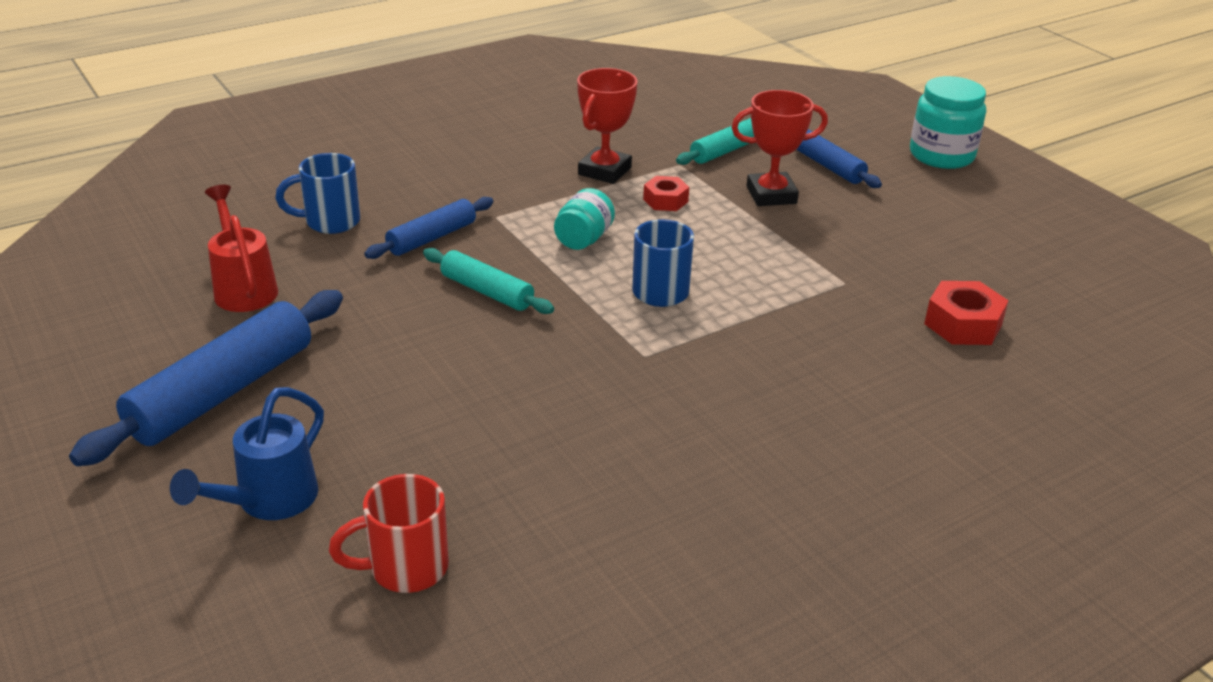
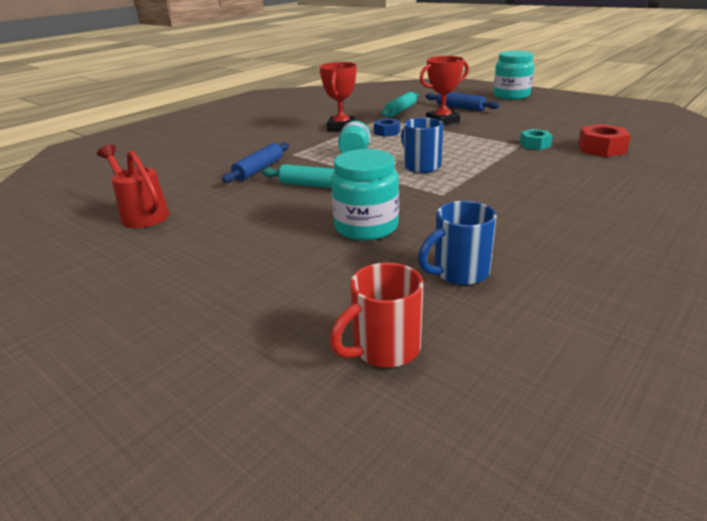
camera: 15 degrees left, 5 degrees down
blue rolling pin [69,290,343,467] -> none
blue watering can [170,387,324,520] -> none
blue mug [275,153,360,234] -> blue mug moved to [418,201,497,285]
red nut [643,176,689,211] -> blue nut [374,118,400,137]
none -> turquoise jar [331,149,399,241]
none -> turquoise nut [520,129,553,150]

